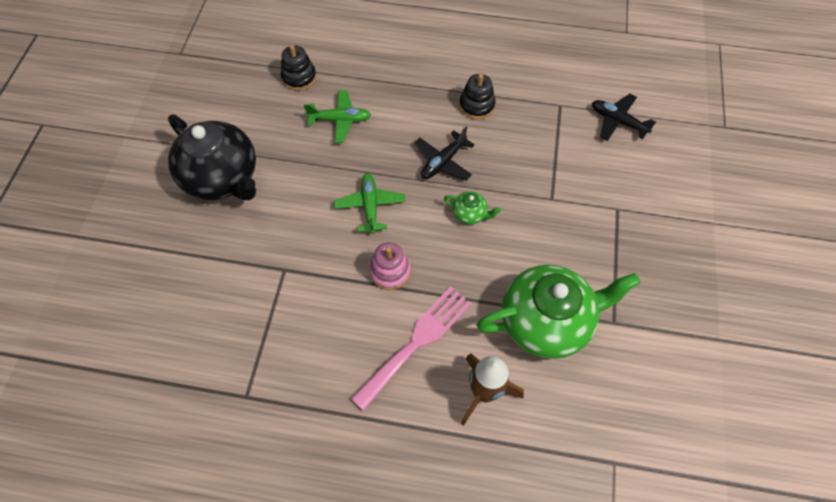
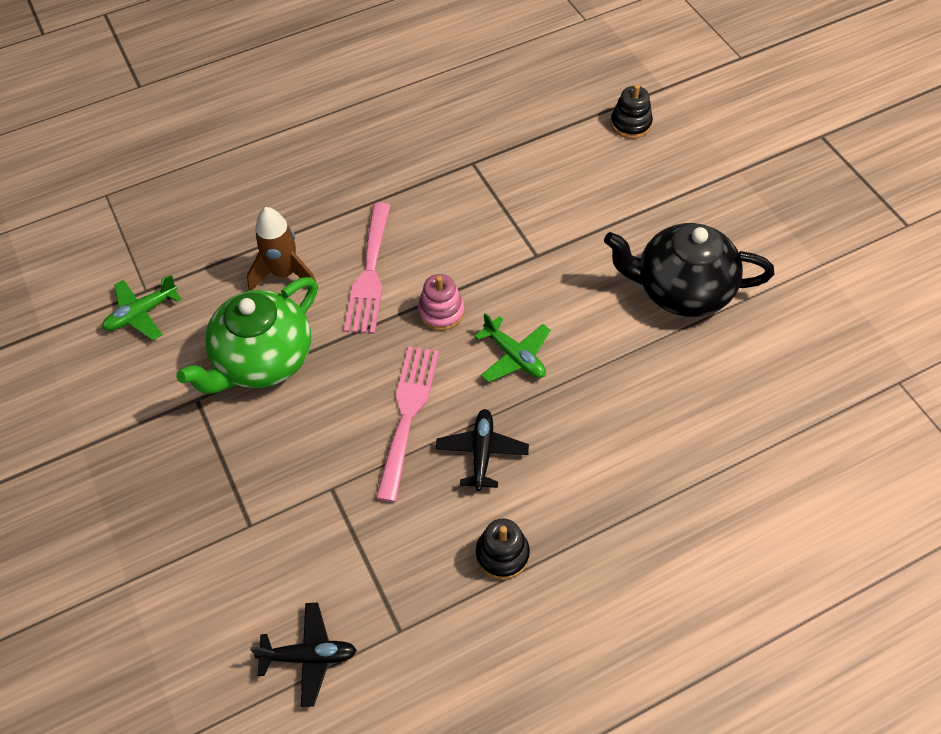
camera: 145 degrees right, 5 degrees down
black stacking toy [281,45,316,91] -> black stacking toy moved to [611,84,653,139]
green plane [304,90,371,143] -> green plane moved to [102,275,181,340]
green teapot [444,191,501,224] -> pink fork [376,346,439,502]

